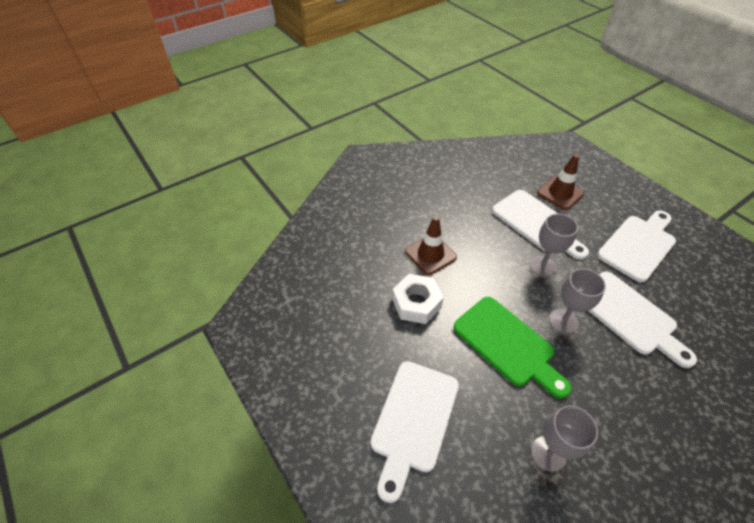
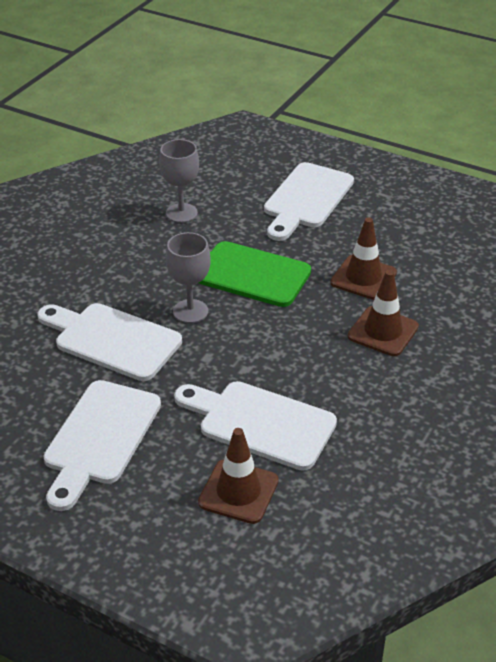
camera: 155 degrees right, 10 degrees down
white cutting board [370,361,459,503] -> white cutting board turned 150 degrees counterclockwise [264,162,354,241]
white nut [392,274,443,324] -> brown traffic cone [330,217,397,300]
grey goblet [529,213,578,277] -> none

